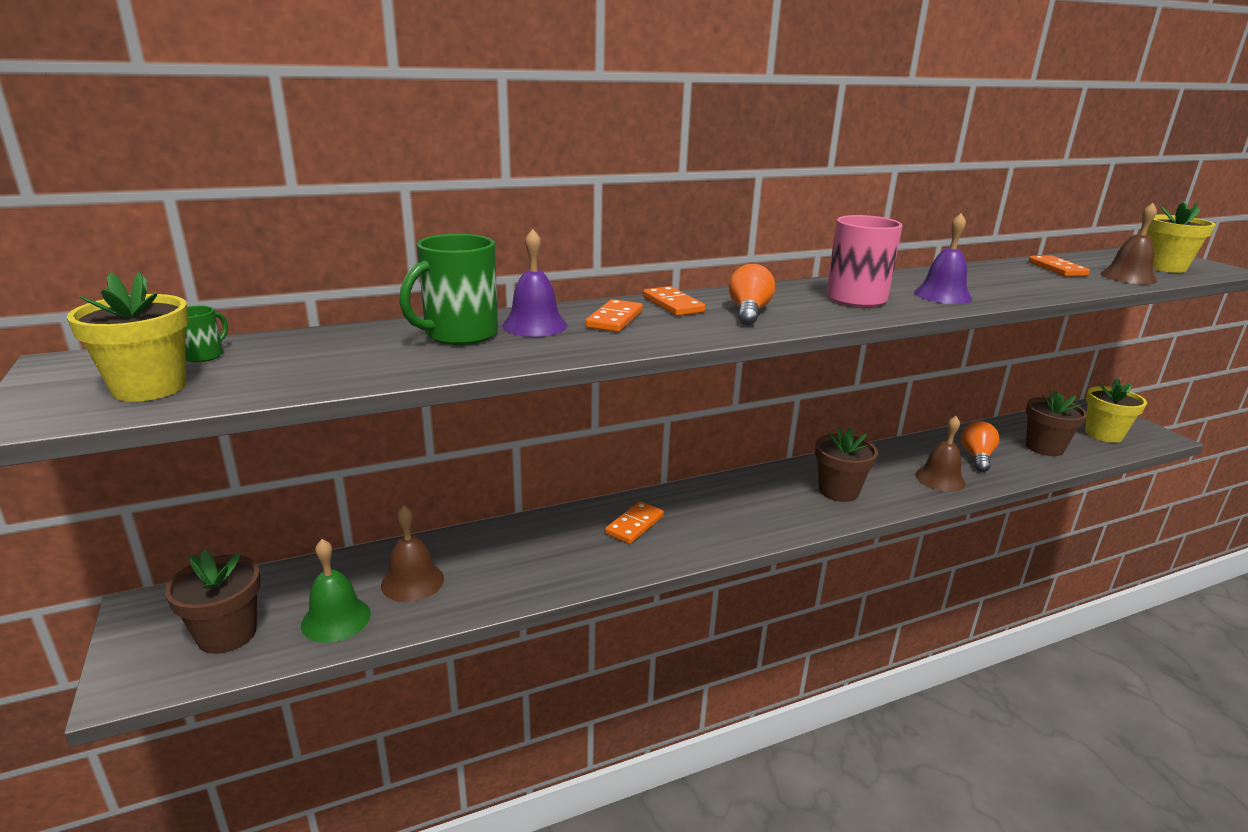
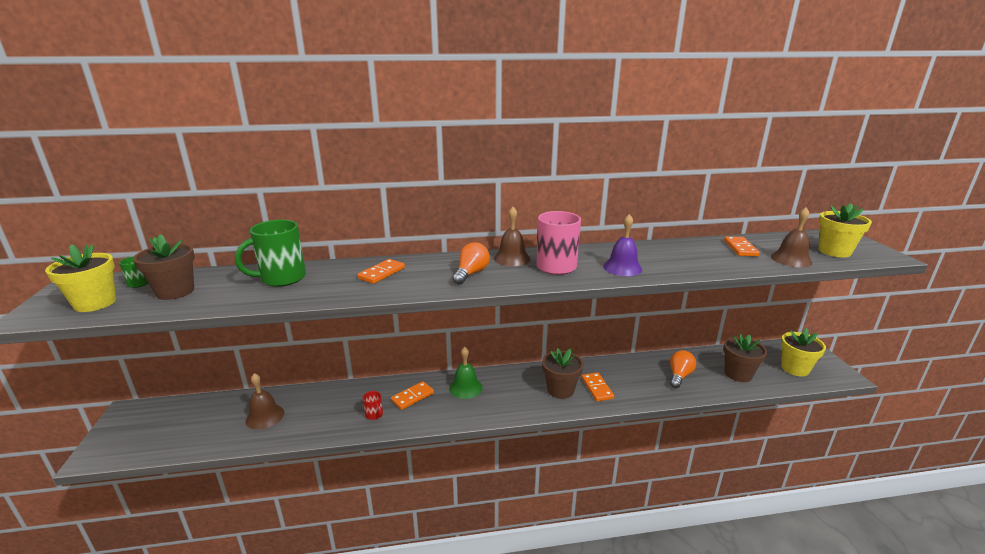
camera: 15 degrees right, 0 degrees up
brown flower pot [165,550,261,654] -> brown flower pot moved to [133,234,195,300]
green bell [301,539,371,643] -> green bell moved to [449,347,483,399]
purple bell [502,229,567,337] -> none
orange domino [643,286,705,316] -> orange domino moved to [581,372,614,401]
brown bell [915,416,966,492] -> brown bell moved to [494,207,530,266]
none -> red mug [362,391,383,420]

